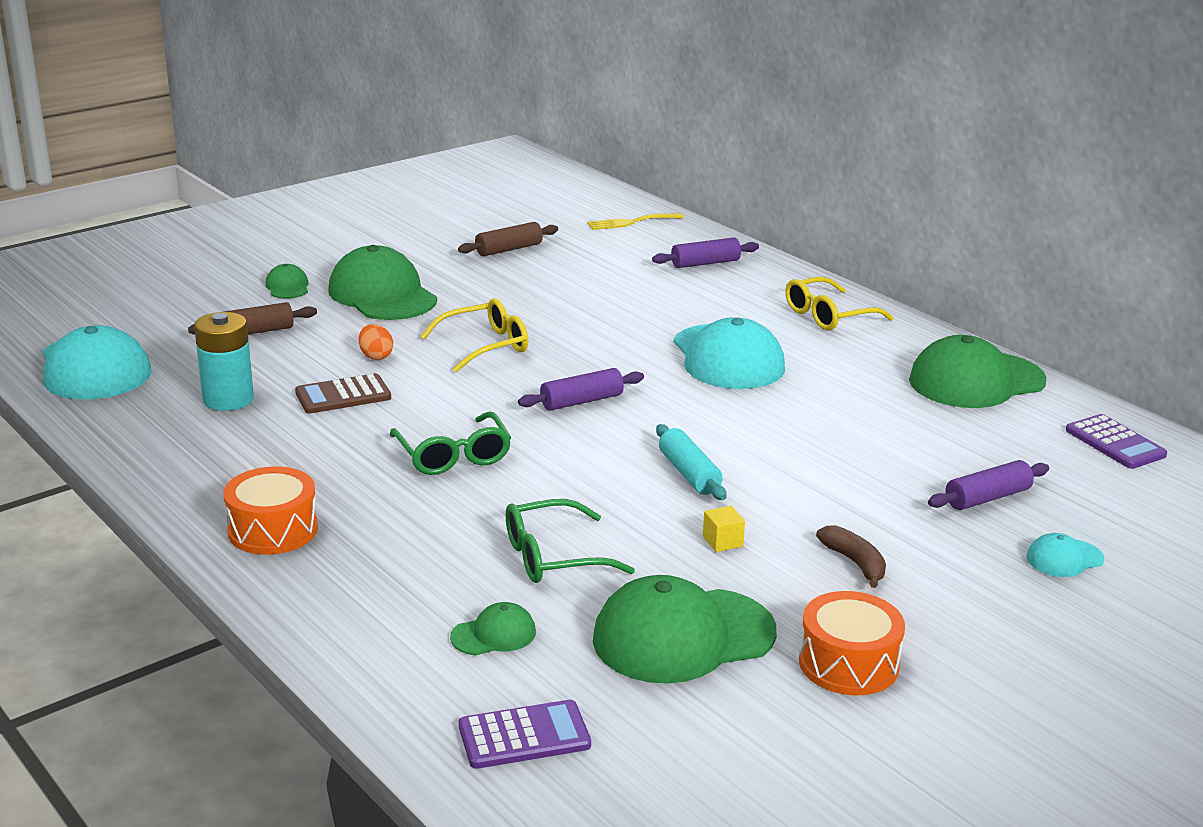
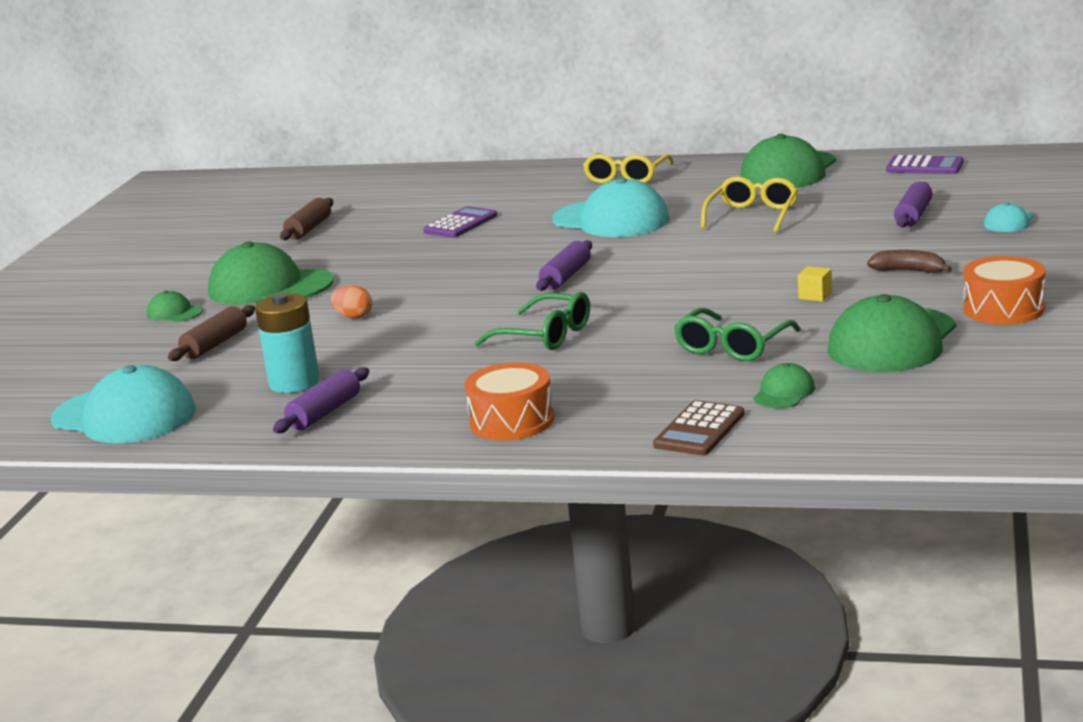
camera: 35 degrees left, 5 degrees down
brown calculator [295,373,391,414] -> brown calculator moved to [653,400,745,456]
yellow glasses [420,298,528,372] -> yellow glasses moved to [701,176,798,233]
purple calculator [459,700,591,769] -> purple calculator moved to [423,206,497,238]
yellow fork [587,213,684,230] -> none
purple rolling pin [652,238,759,268] -> purple rolling pin moved to [273,367,369,433]
turquoise rolling pin [656,424,726,500] -> none

